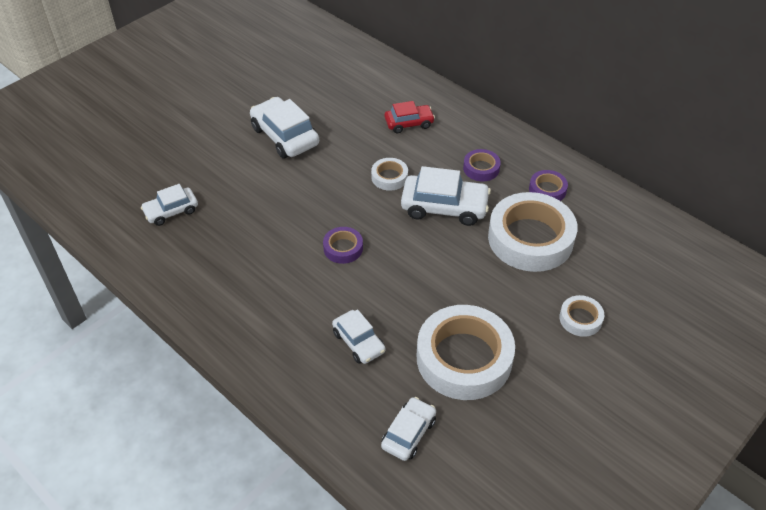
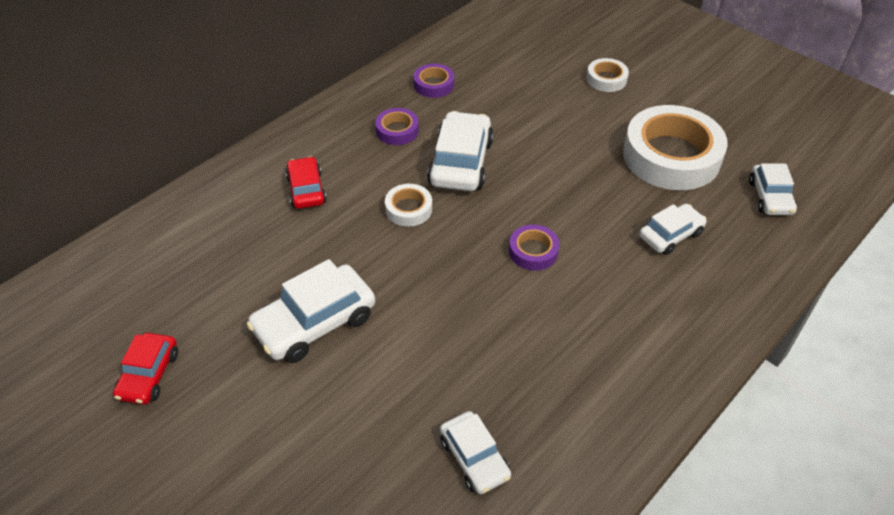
camera: 90 degrees left, 0 degrees up
white car [381,397,436,461] -> white car turned 120 degrees counterclockwise [749,163,797,215]
white tape [488,192,578,272] -> none
none -> red car [113,333,178,405]

